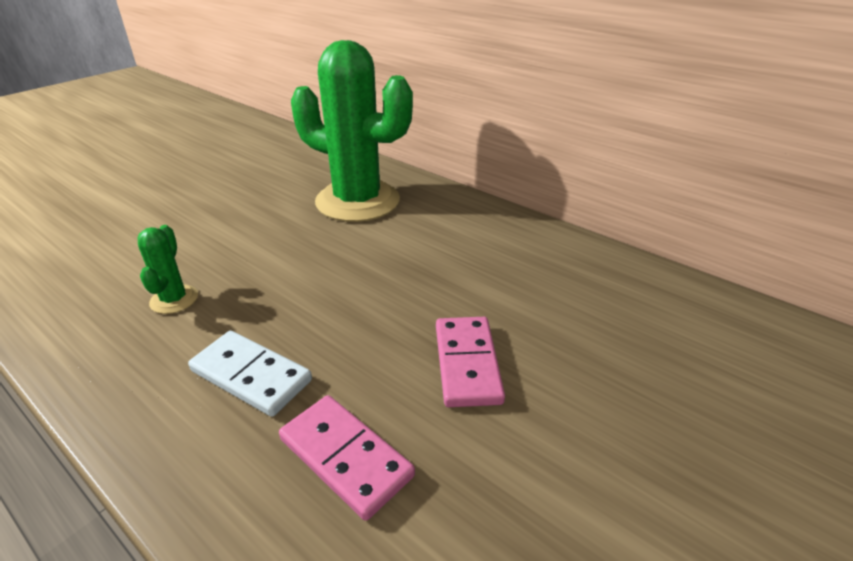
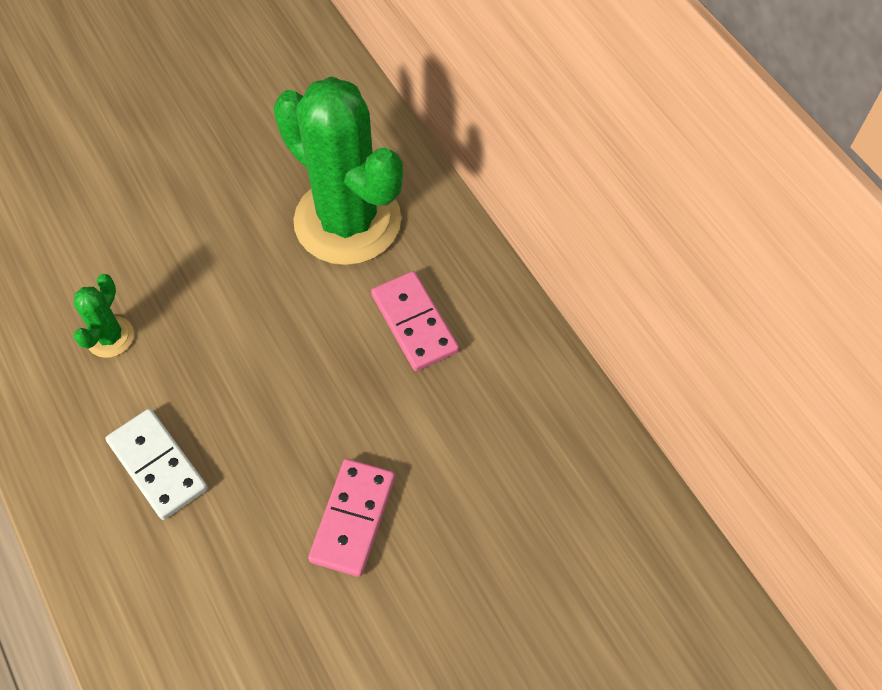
camera: 20 degrees right, 25 degrees up
pink domino [279,395,415,521] -> pink domino moved to [371,271,459,371]

